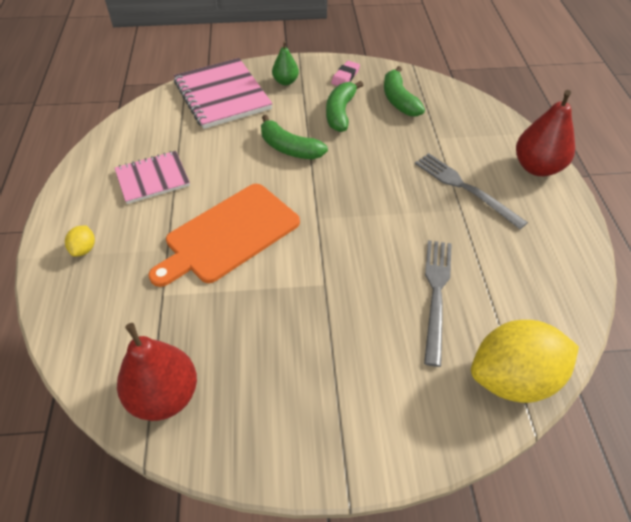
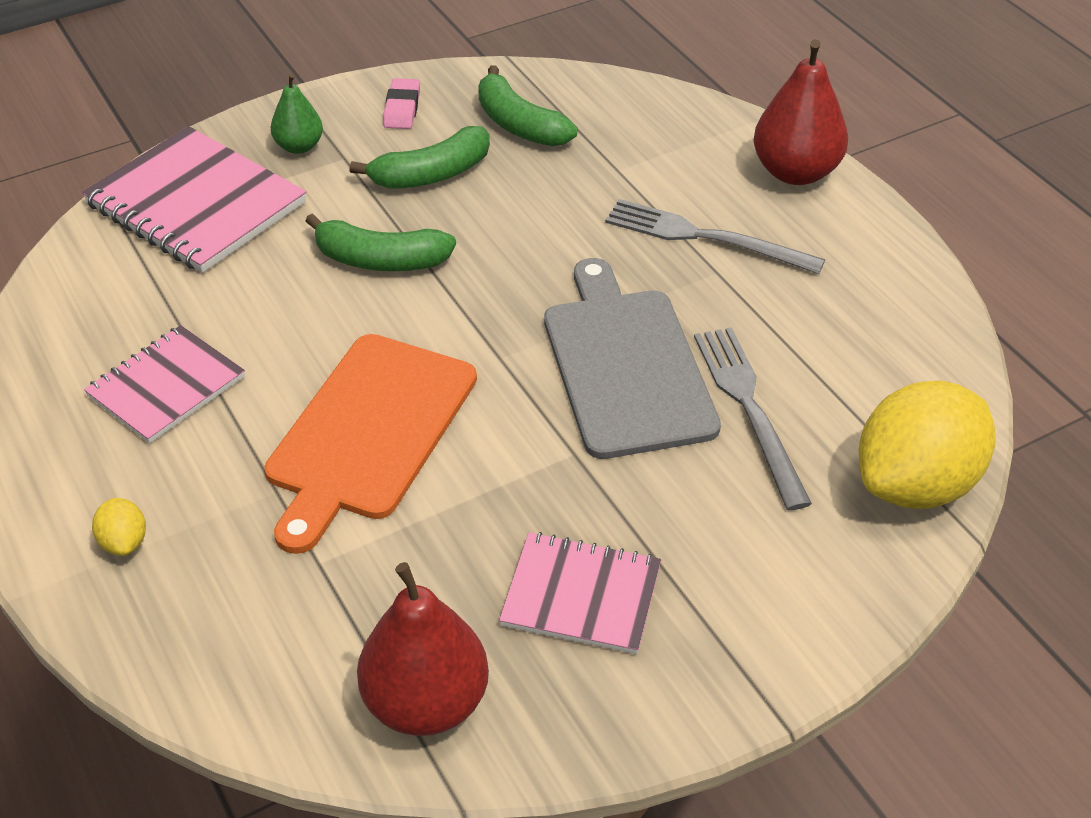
camera: 25 degrees left, 5 degrees down
green banana [326,81,363,132] -> green banana turned 105 degrees counterclockwise [349,126,490,189]
none -> pink notebook [499,532,661,654]
none -> grey cutting board [544,258,721,459]

